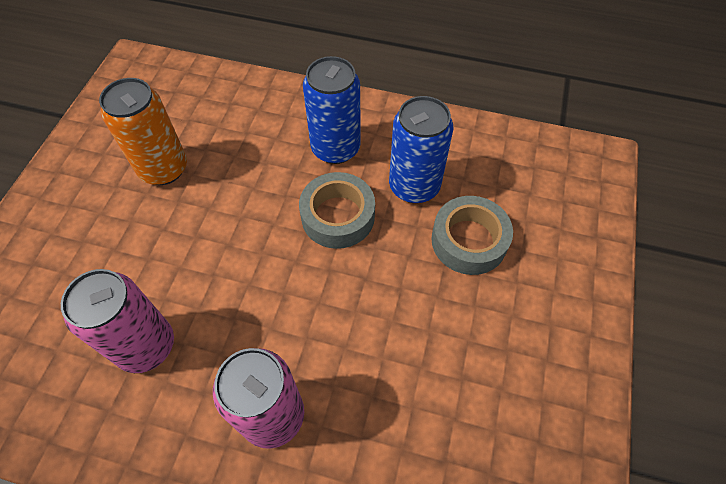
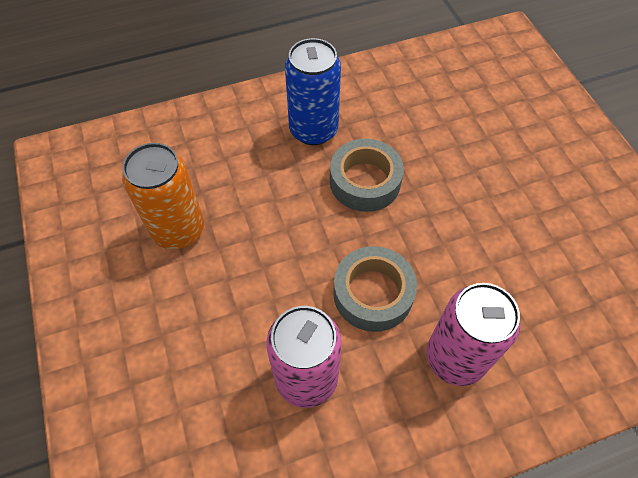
camera: 35 degrees left, 0 degrees up
blue can [389,96,453,203] -> none
grey tape [431,196,513,275] -> grey tape moved to [333,246,417,332]

